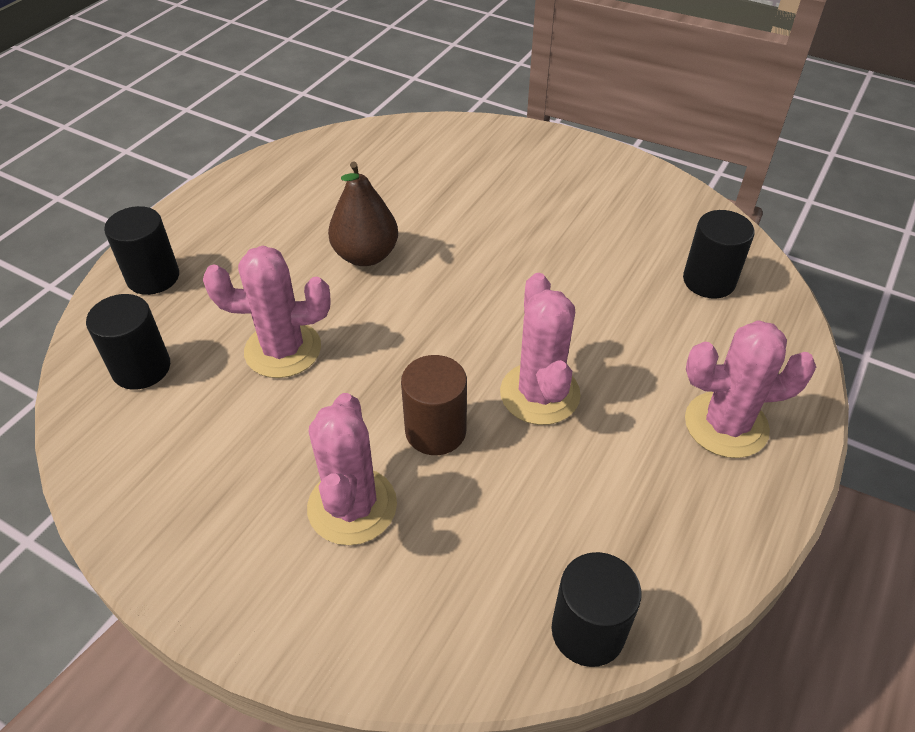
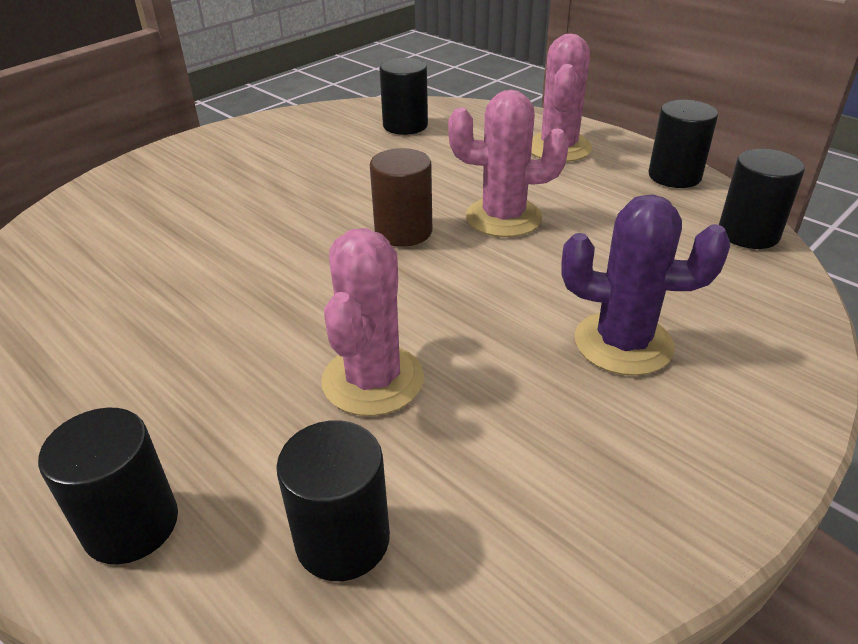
camera: 75 degrees left, 10 degrees down
pink cactus [307,393,397,545] -> purple cactus [561,194,730,376]
brown pear [328,161,398,266] -> none
brown cylinder [401,355,467,455] -> brown cylinder moved to [370,148,432,247]
none -> black cylinder [648,100,718,188]

